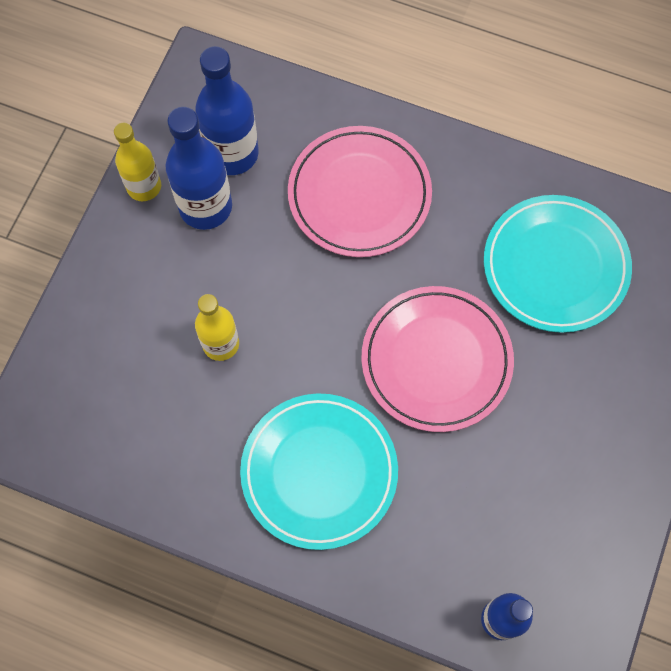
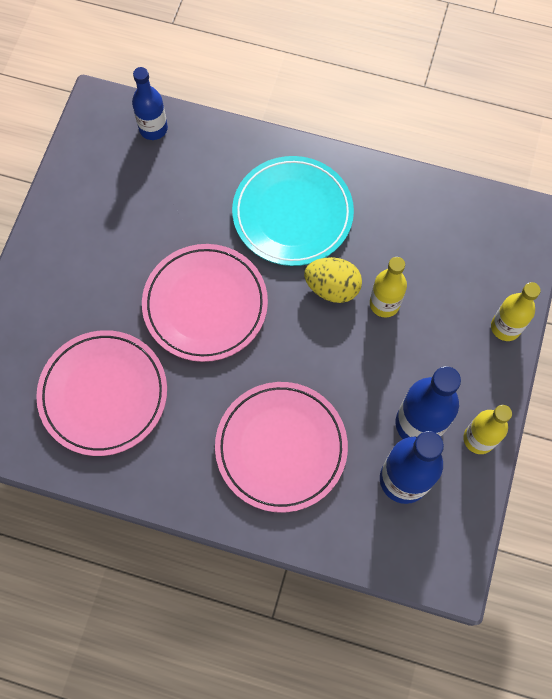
camera: 175 degrees right, 0 degrees up
turquoise plate [484,195,632,333] -> pink plate [36,330,167,456]
none -> yellow egg [304,257,362,303]
none -> yellow bottle [491,282,541,341]

